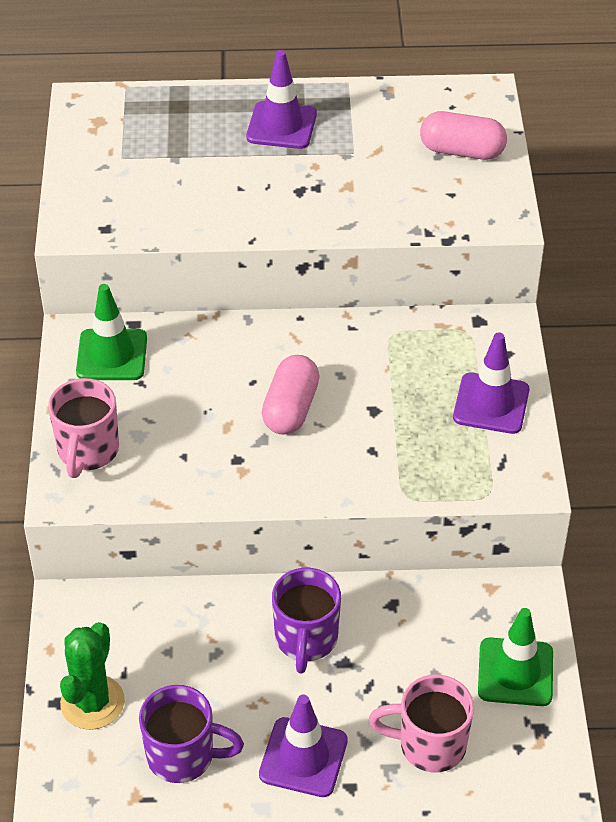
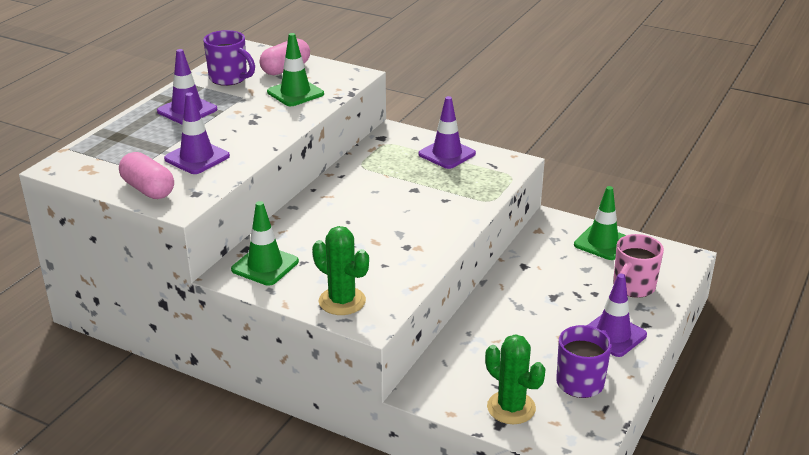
camera: 60 degrees left, 15 degrees down
pink mug [48,378,119,478] -> green cactus [312,226,369,315]
pink capsule [262,355,319,435] -> pink capsule moved to [119,152,174,199]
purple mug [272,568,341,673] -> purple mug moved to [203,30,255,86]
none -> purple traffic cone [164,93,230,174]
none -> green traffic cone [267,33,324,106]

